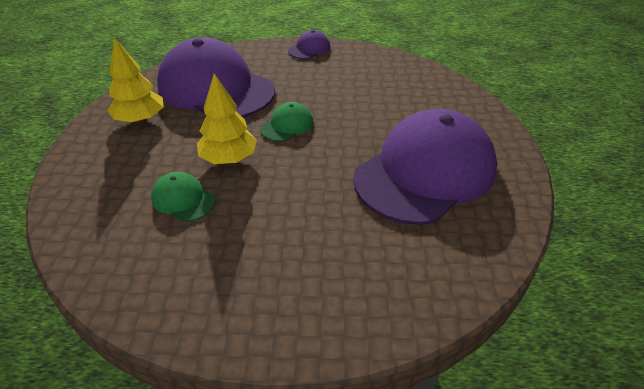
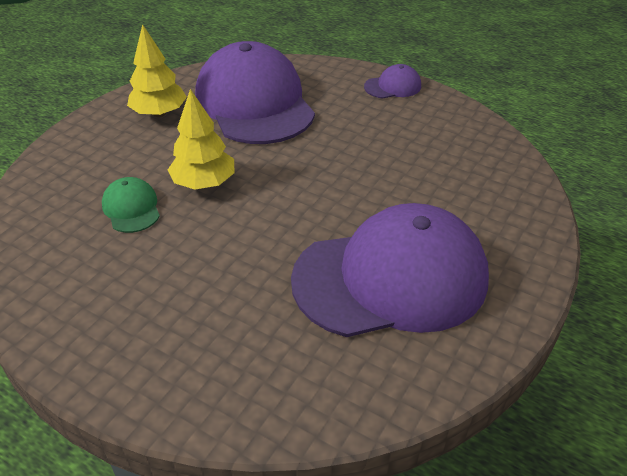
camera: 30 degrees right, 0 degrees up
green cap [260,102,313,142] -> none

